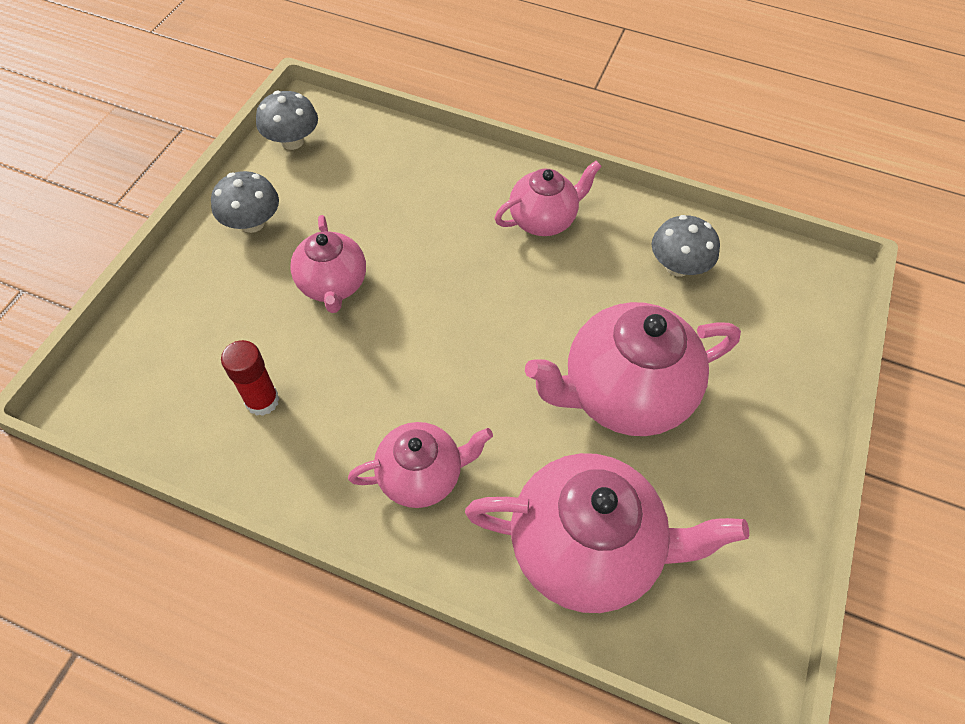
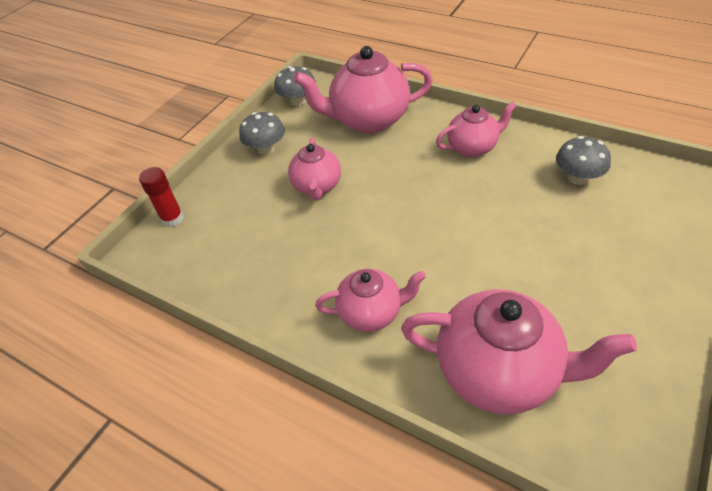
camera: 15 degrees right, 10 degrees down
red glue stick [221,340,279,416] -> red glue stick moved to [139,167,184,227]
pink teapot [525,302,741,436] -> pink teapot moved to [293,46,433,133]

